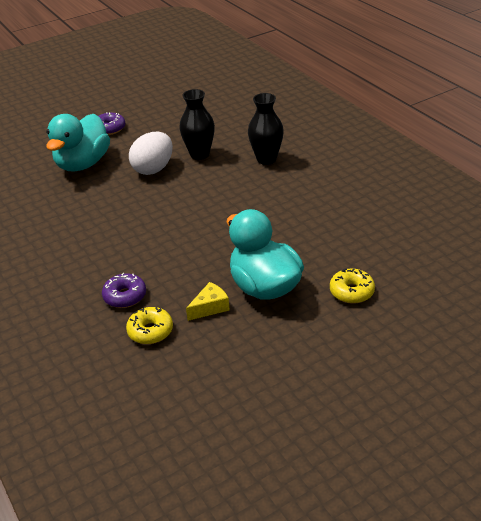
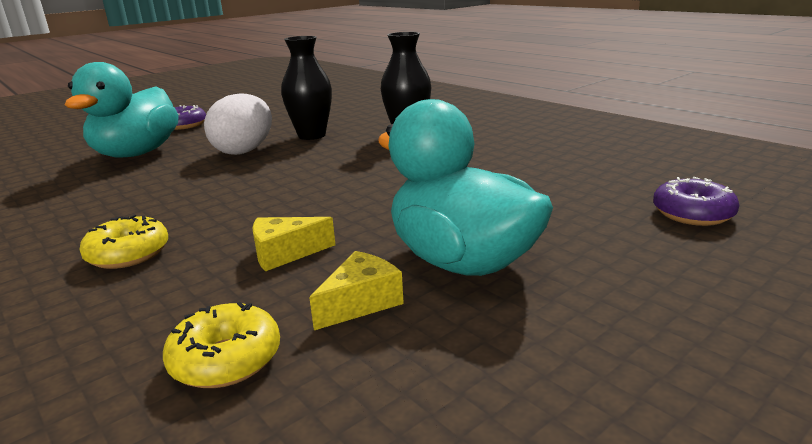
camera: 10 degrees left, 15 degrees down
purple donut [102,273,146,308] -> purple donut moved to [653,177,739,226]
yellow donut [330,268,375,304] -> yellow donut moved to [79,215,168,269]
none -> yellow cheese [252,217,335,272]

